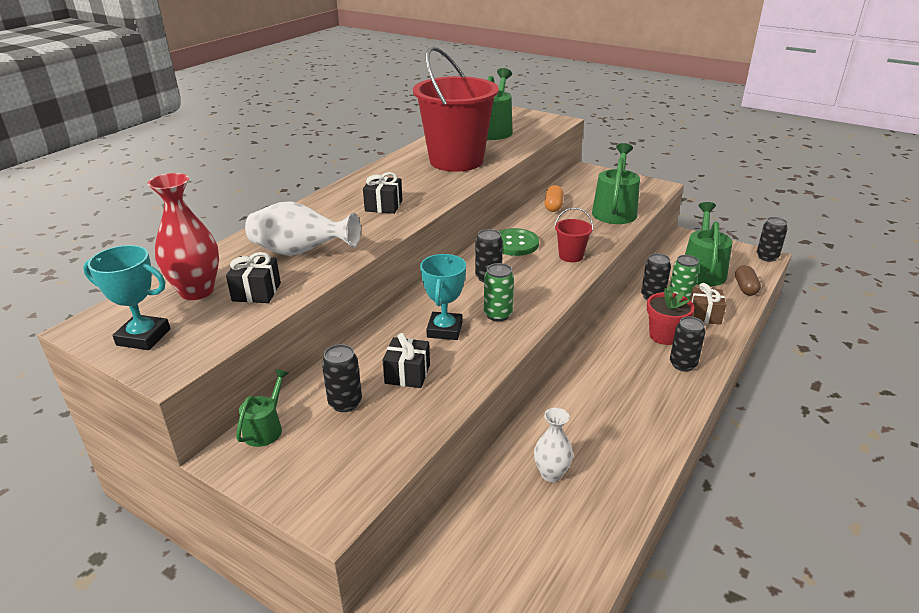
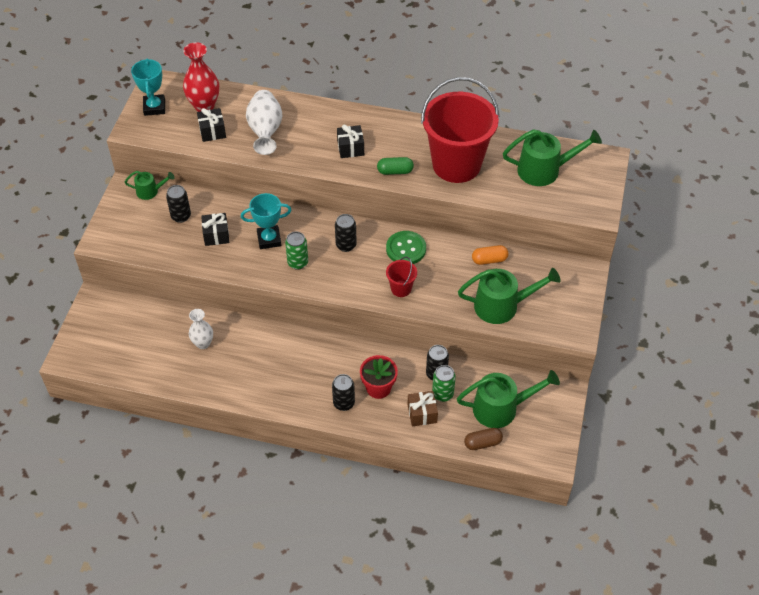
camera: 70 degrees right, 20 degrees up
black can [757,217,788,262] -> none
none -> green capsule [377,157,414,175]

